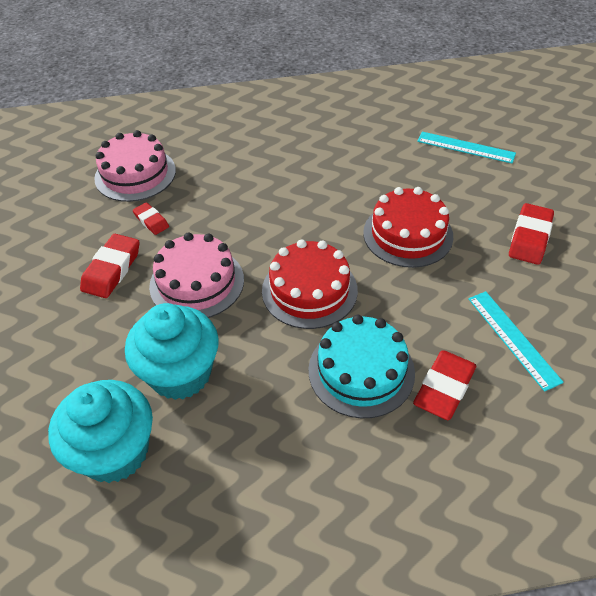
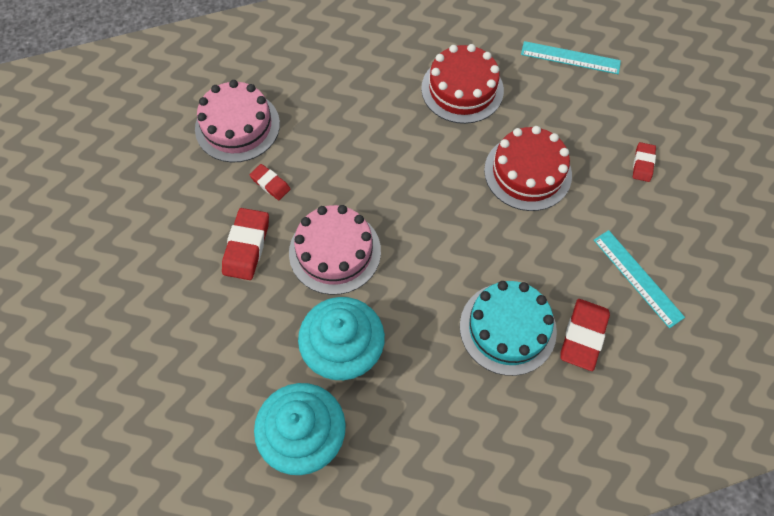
camera: 10 degrees left, 15 degrees up
red cake [262,240,358,329] -> red cake moved to [421,44,504,124]
red eraser [509,203,554,265] -> red eraser [633,142,656,182], size x0.60

